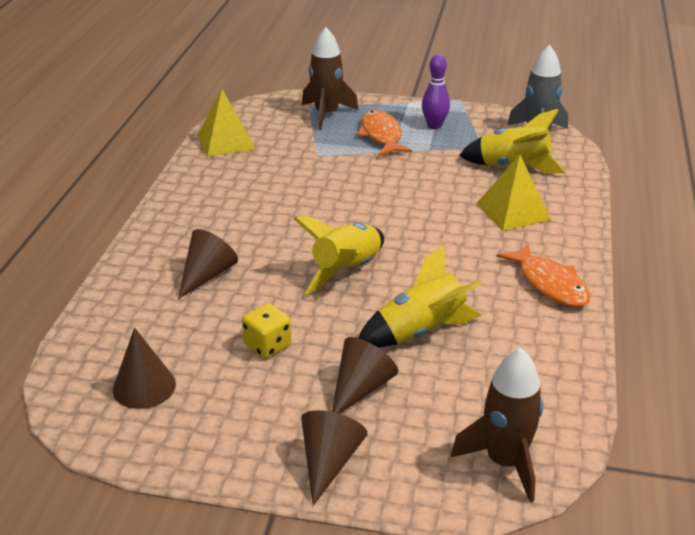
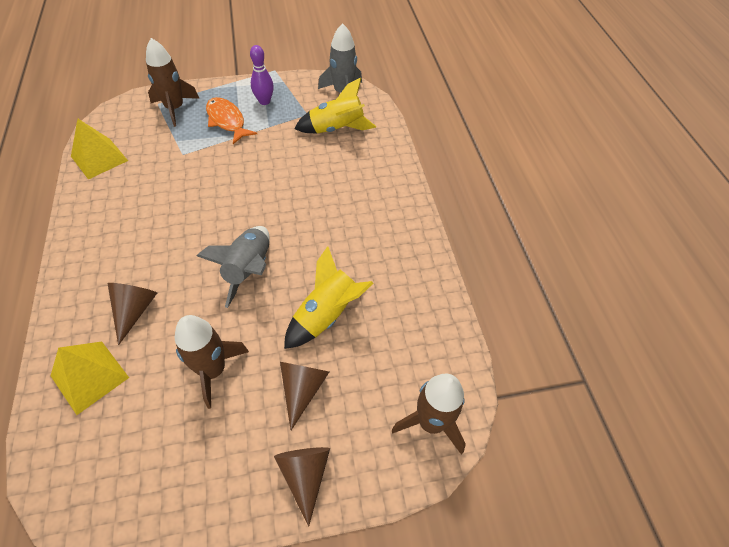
camera: 25 degrees left, 20 degrees up
brown cone [113,327,176,409] -> none
yellow dice [242,303,292,358] -> brown rocket [175,315,249,409]
yellow rocket [294,216,384,295] -> grey rocket [196,226,269,308]
yellow pyramid [476,155,551,231] -> yellow pyramid moved to [51,342,129,415]
orange fish [497,243,590,307] -> none

